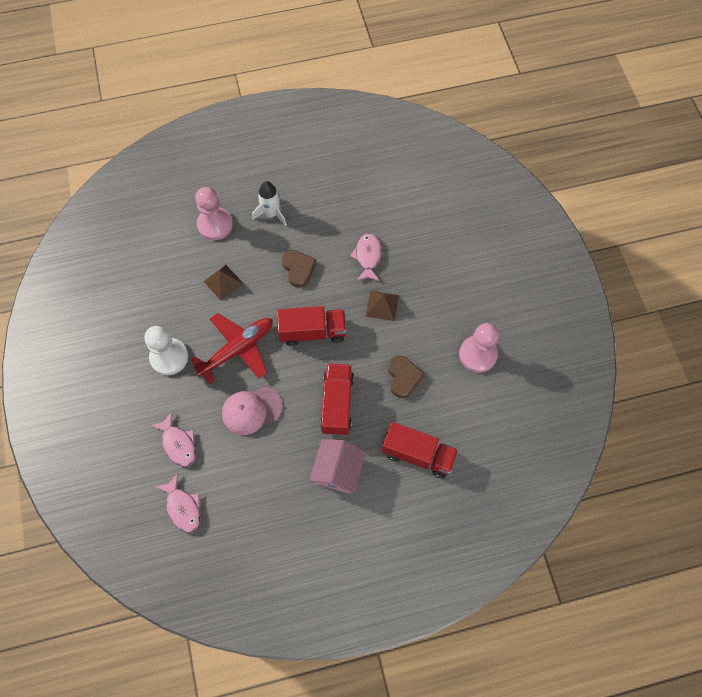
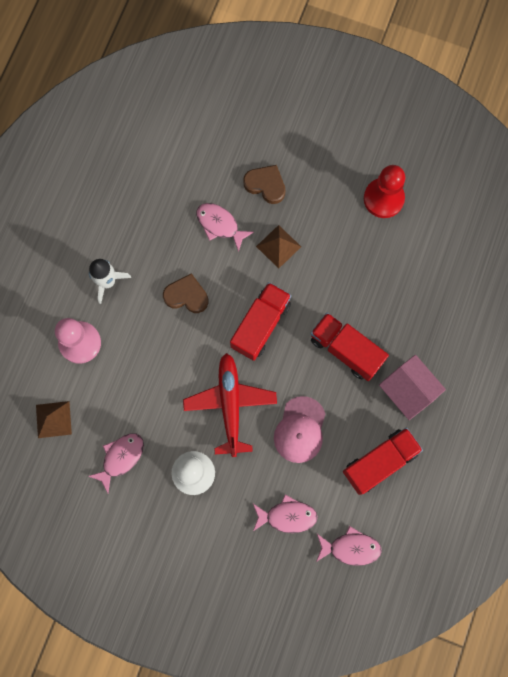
camera: 55 degrees left, 10 degrees up
brown pyramid [203,265,244,301] -> brown pyramid moved to [36,401,72,438]
red truck [382,422,458,478] -> red truck moved to [343,427,423,495]
brown heart [388,356,425,398] -> brown heart moved to [243,165,286,204]
pink pawn [459,323,499,373] -> red pawn [364,165,405,218]
none -> pink fish [88,433,144,493]

